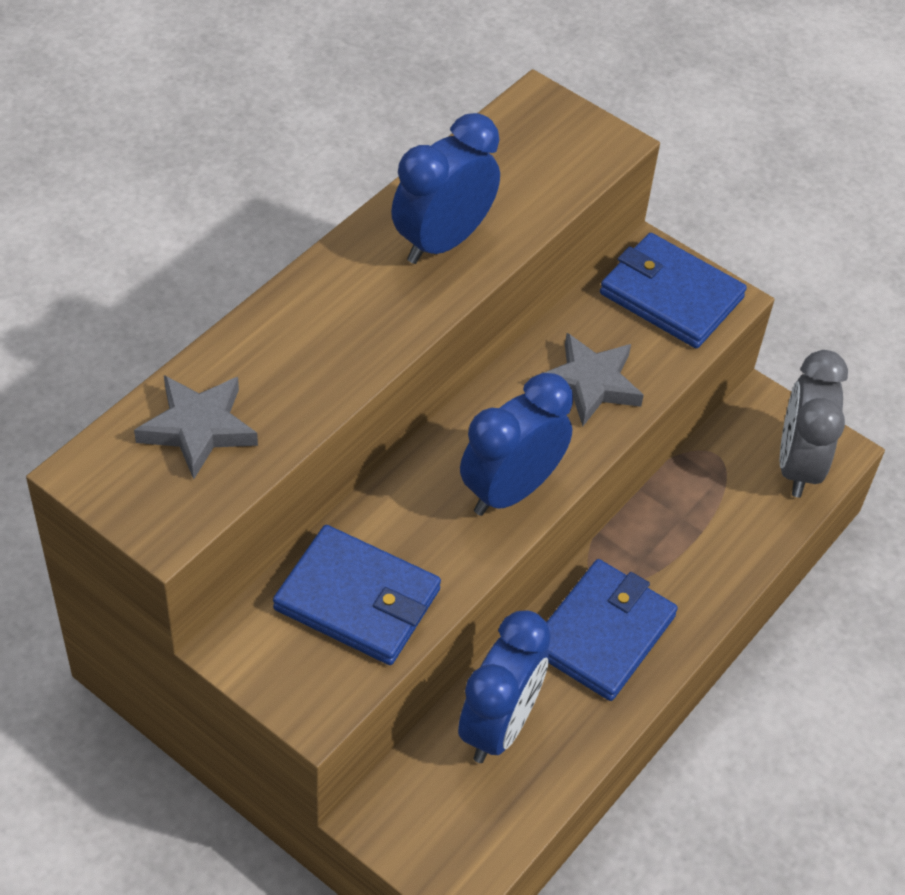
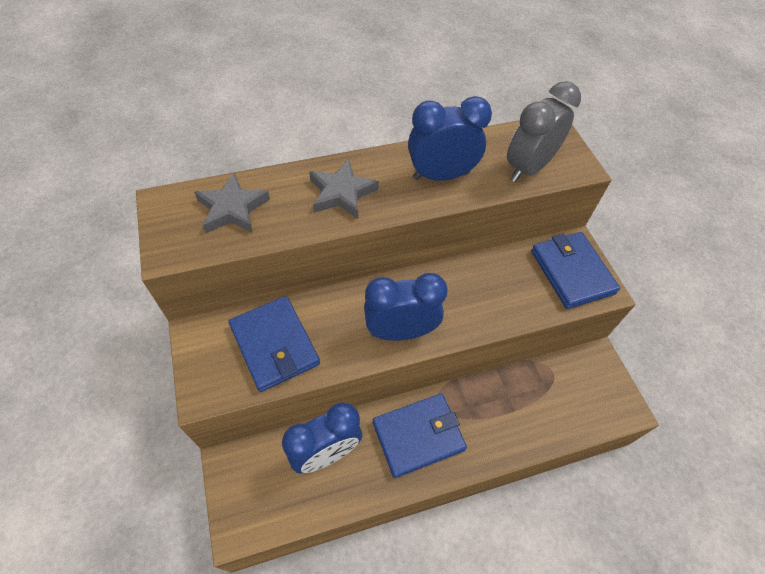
camera: 35 degrees right, 5 degrees up
grey star [544,333,644,426] -> grey star moved to [309,159,379,219]
grey clock [780,350,848,497] -> grey clock moved to [507,81,581,182]

